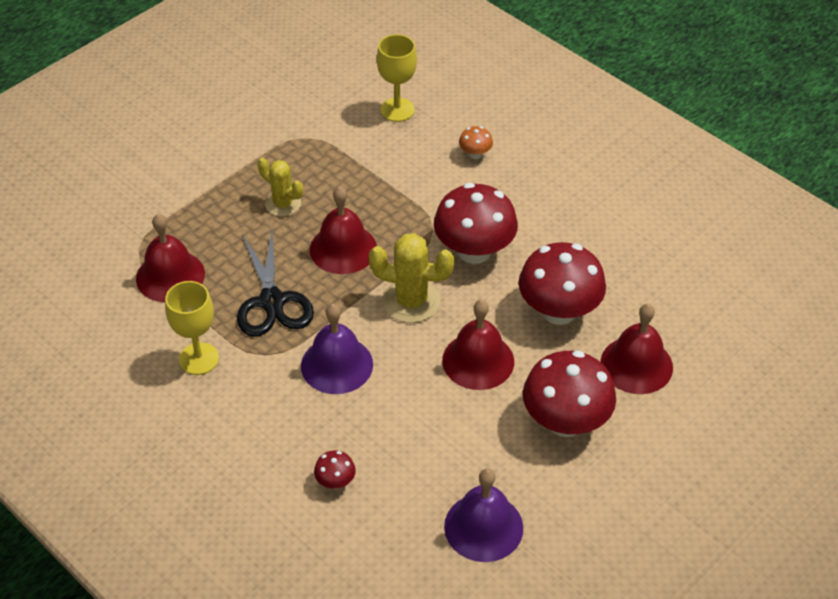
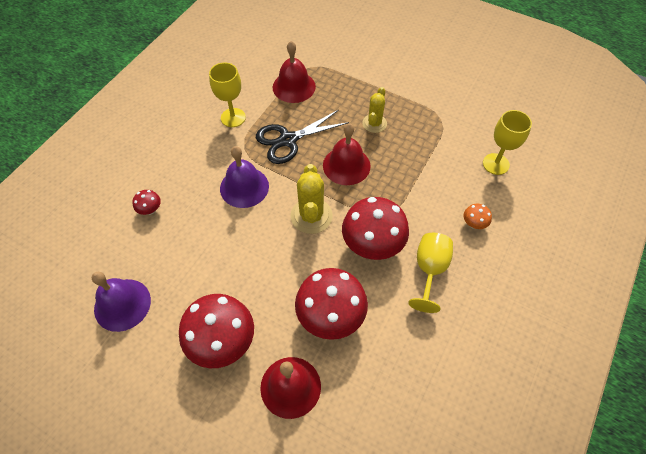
camera: 75 degrees right, 10 degrees up
red bell [442,300,514,390] -> none
none -> yellow goblet [408,233,453,313]

